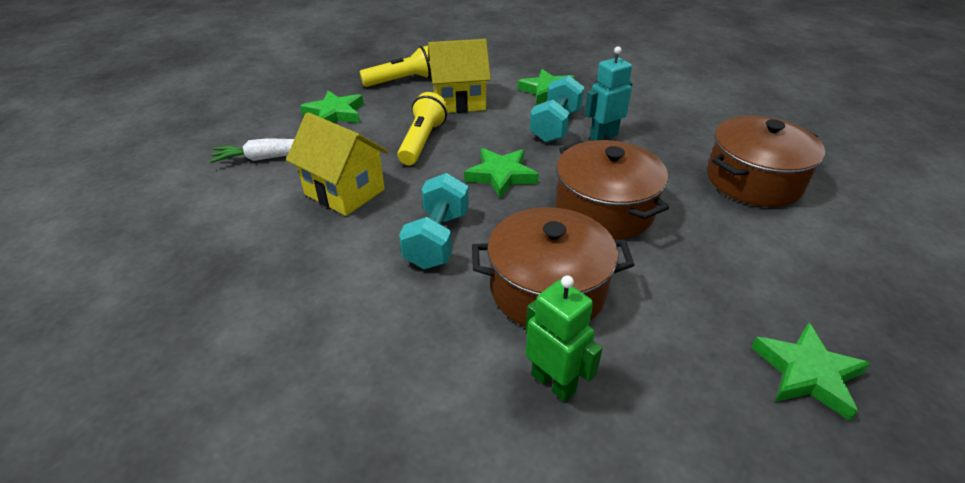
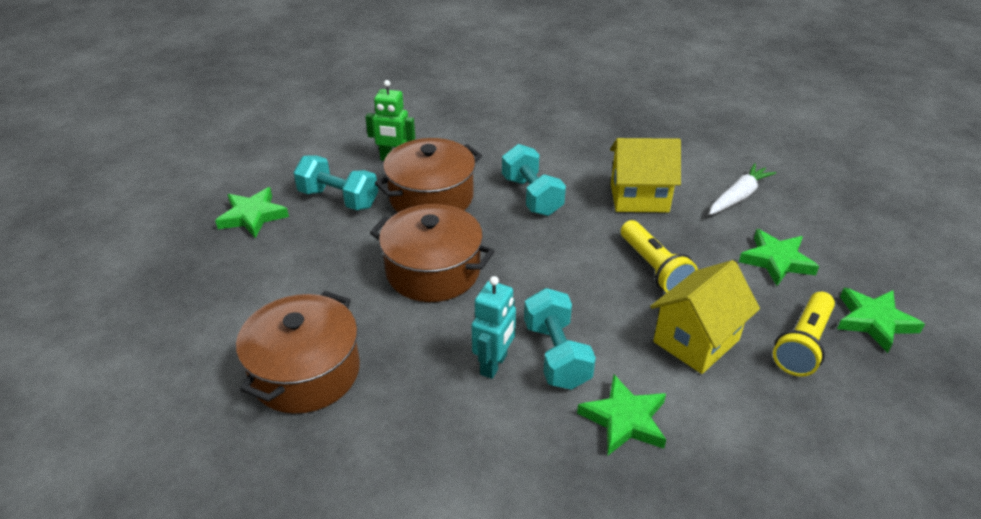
camera: 145 degrees right, 0 degrees up
green star [464,148,539,199] -> green star moved to [837,288,925,353]
none -> turquoise dumbbell [294,155,378,210]

